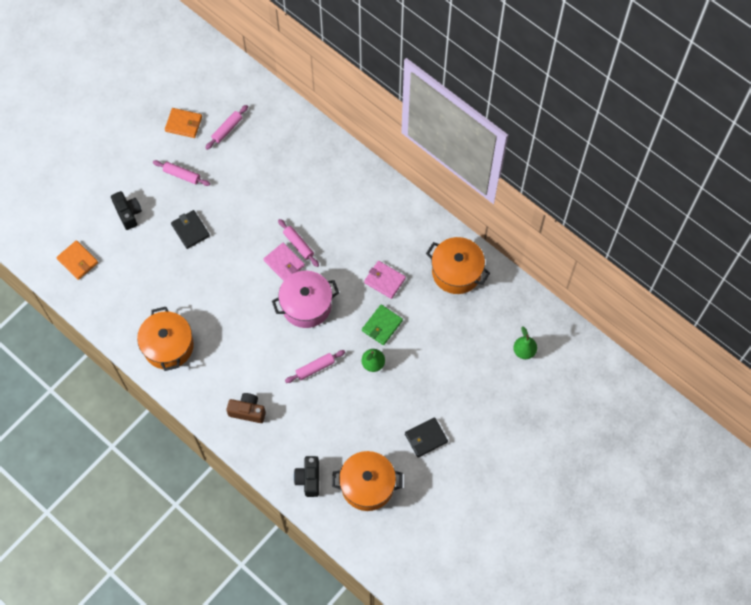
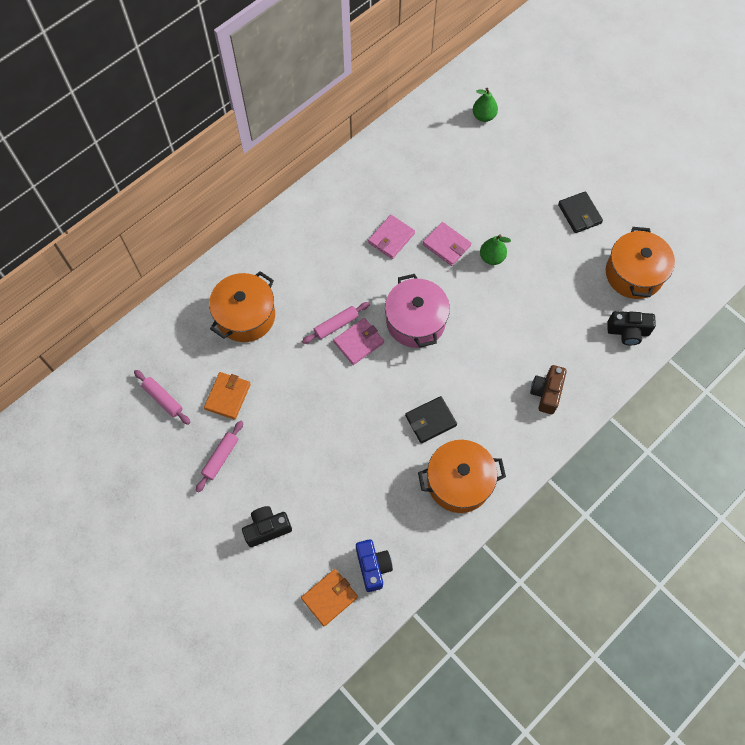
camera: 85 degrees left, 0 degrees up
orange wallet [165,108,202,138] -> orange wallet moved to [204,372,251,420]
black wallet [171,210,210,249] -> black wallet moved to [405,396,457,443]
pink rolling pin [285,350,345,383] -> none
green wallet [362,305,403,345] -> pink wallet [423,222,471,266]
orange pot [426,237,490,294] -> orange pot moved to [209,271,275,342]
none -> blue camera [356,539,393,592]

